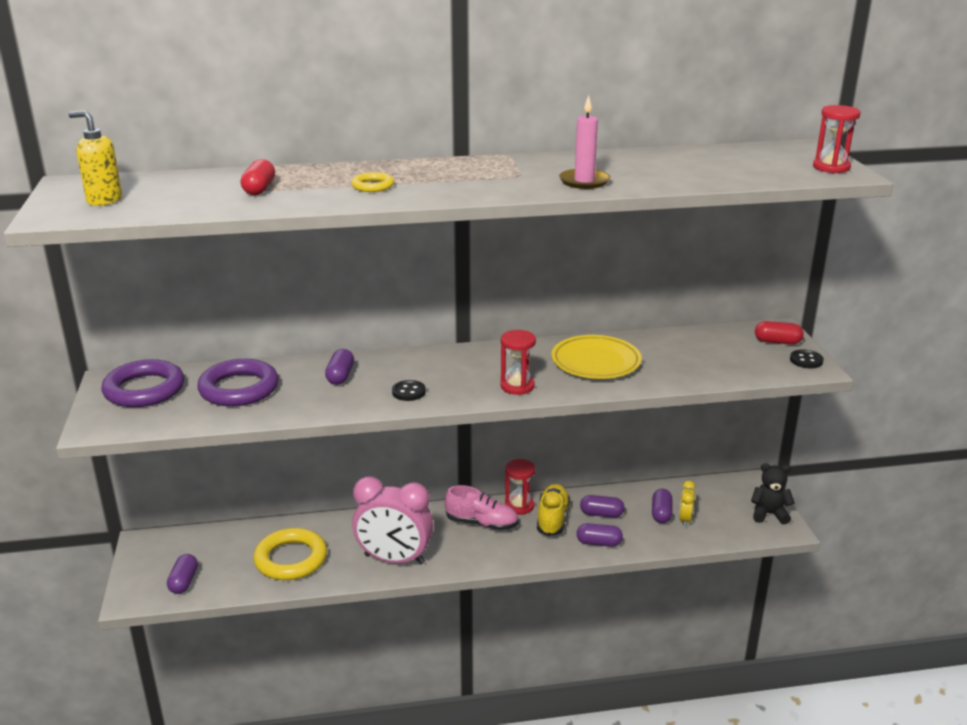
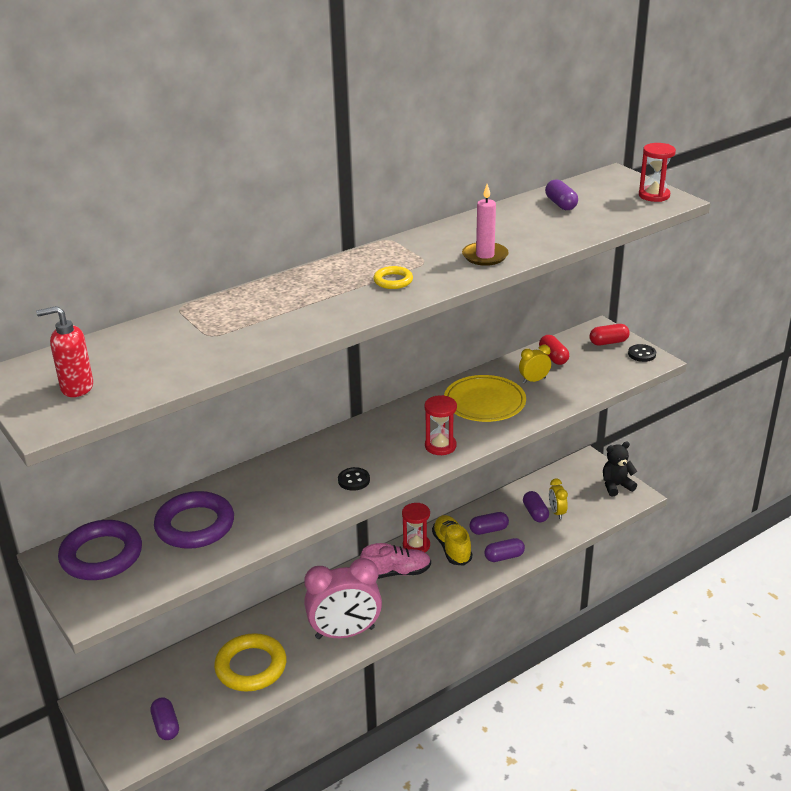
camera: 25 degrees left, 5 degrees up
yellow soap dispenser [68,111,122,206] -> red soap dispenser [36,306,93,397]
red capsule [241,159,275,195] -> red capsule moved to [539,335,569,365]
purple capsule [325,349,354,385] -> purple capsule moved to [545,179,578,210]
yellow ring [351,172,394,192] -> yellow ring moved to [373,266,413,289]
none -> yellow clock [519,345,551,384]

